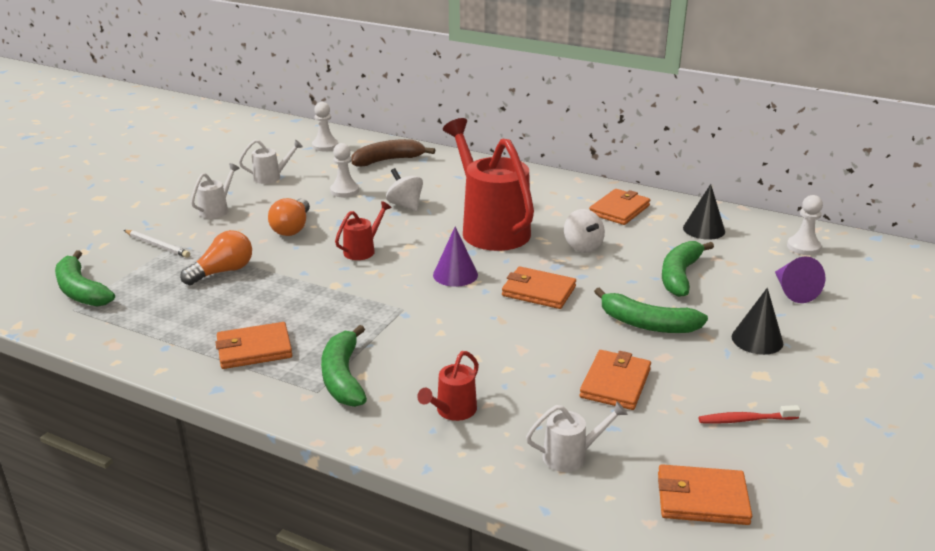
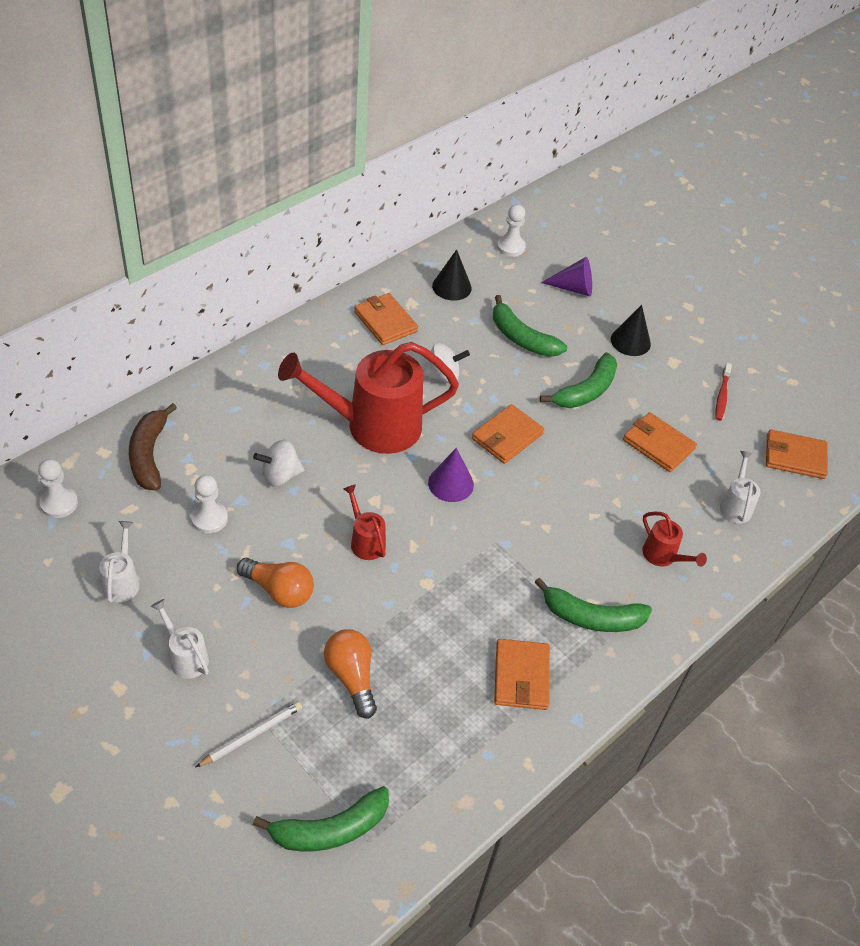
camera: 75 degrees left, 20 degrees up
orange wallet [658,464,752,525] -> orange wallet turned 75 degrees clockwise [766,429,828,479]

